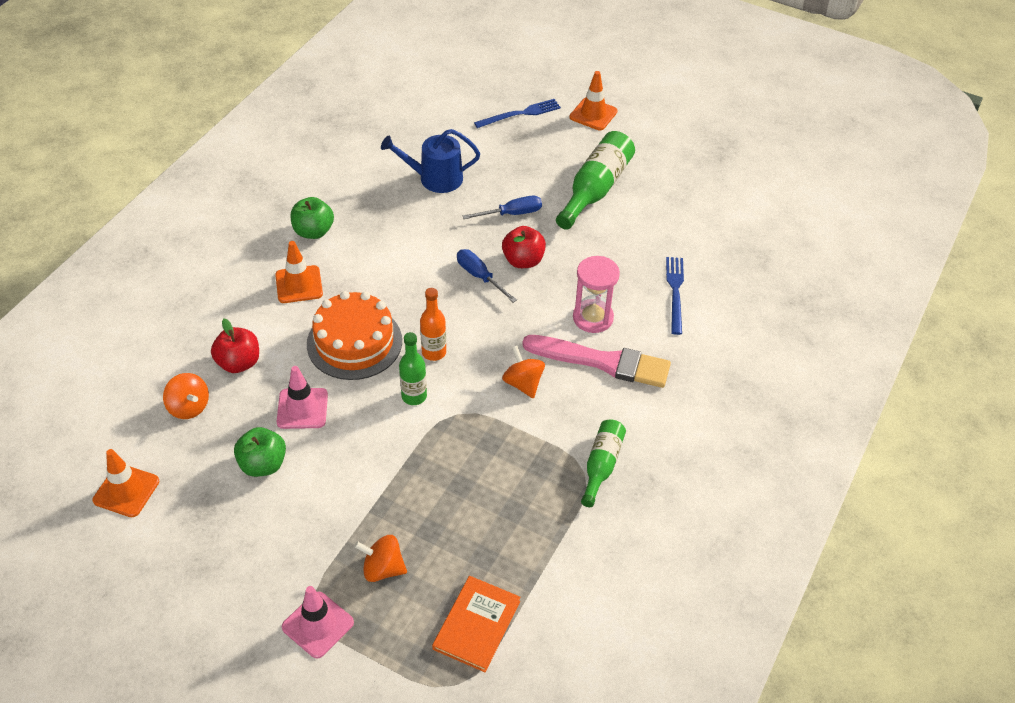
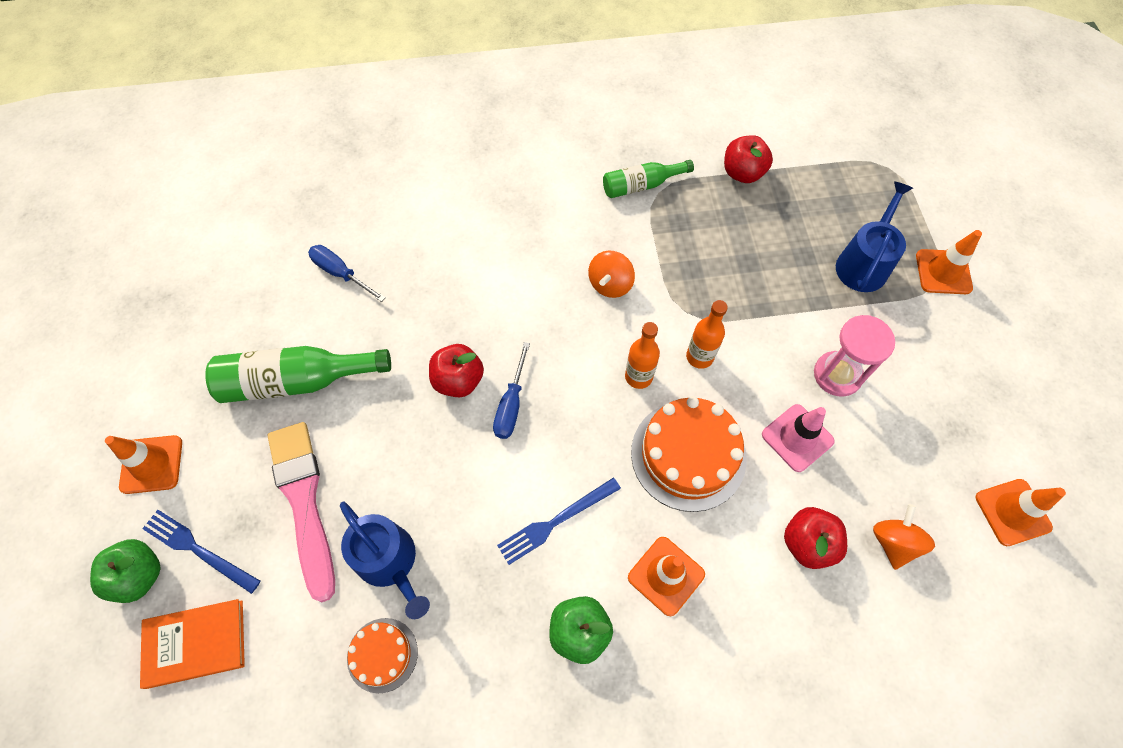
camera: 125 degrees left, 15 degrees up
green apple [234,427,286,477] -> green apple moved to [90,539,161,603]
pink traffic cone [282,586,354,659] -> orange traffic cone [916,230,982,294]
orange spinning top [354,535,407,582] -> blue watering can [836,181,913,292]
green bottle [399,332,427,405] -> orange bottle [686,300,728,369]
orange book [432,576,520,672] -> orange book moved to [140,599,245,689]
blue screwdriver [462,196,542,219] -> blue screwdriver moved to [308,245,386,302]
pink brush [522,335,671,388] -> pink brush moved to [267,422,335,602]
pink hourglass [573,256,620,333] -> pink hourglass moved to [814,315,895,397]
blue fork [666,257,684,335] -> blue fork moved to [497,478,621,565]
none -> orange cake [347,618,418,693]
none -> red apple [724,135,773,183]

